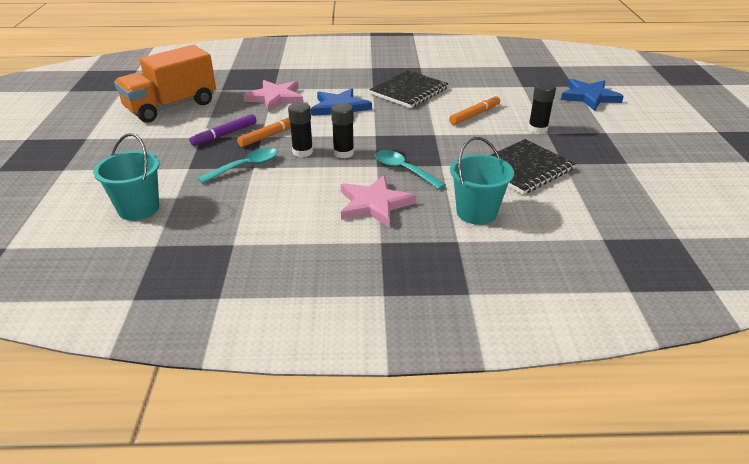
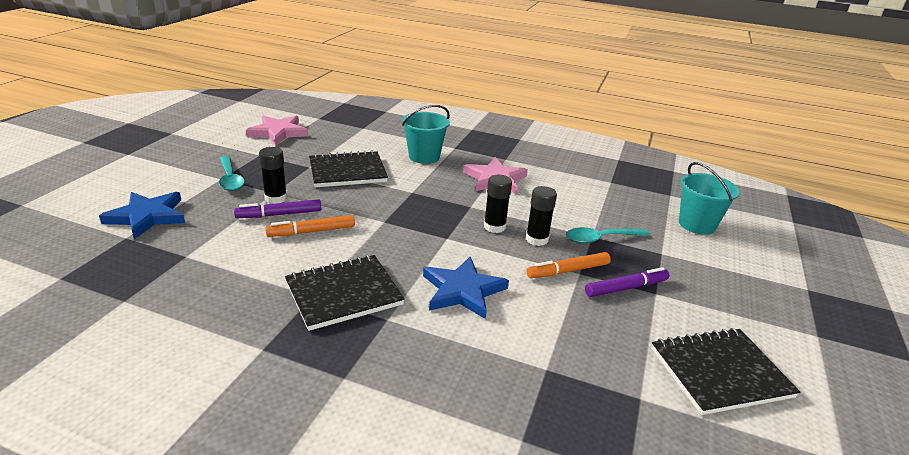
camera: 160 degrees left, 5 degrees down
orange truck [114,45,216,123] -> black notebook [651,328,800,415]
pink star [244,80,303,112] -> pink star moved to [246,116,308,145]
turquoise spoon [375,150,446,189] -> turquoise spoon moved to [219,156,245,191]
none -> purple marker [234,200,321,218]

